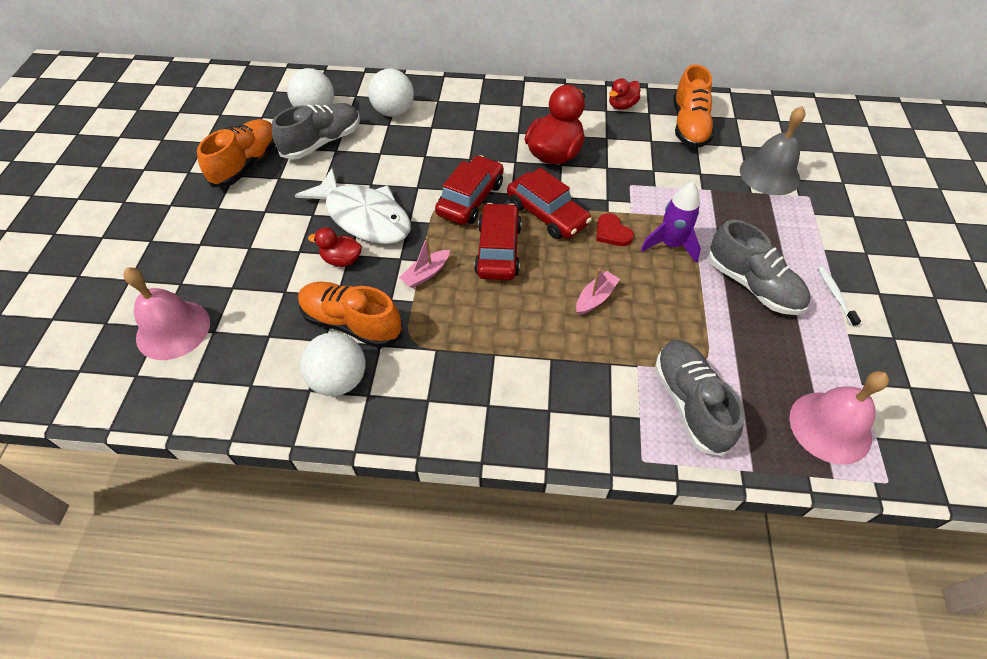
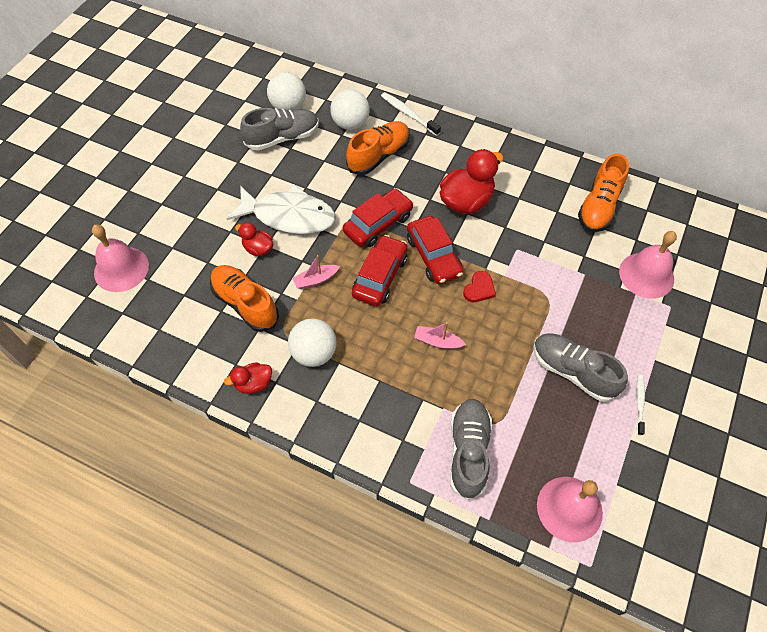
camera: 20 degrees right, 5 degrees up
orange shoe [197,119,276,187] -> orange shoe moved to [346,121,410,175]
white fish [295,168,411,244] -> white fish turned 45 degrees counterclockwise [226,185,336,234]
white ball [300,332,365,396] -> white ball moved to [288,318,337,367]
pink boat [576,269,620,315] -> pink boat turned 135 degrees counterclockwise [414,322,466,349]
red heart [596,213,634,246] -> red heart turned 135 degrees counterclockwise [463,271,496,302]
red duck [609,78,641,110] -> red duck moved to [224,362,272,394]
purple rocket [641,182,701,263] -> none
grey shoe [708,220,811,315] -> grey shoe turned 150 degrees clockwise [533,333,628,402]
grey bell [740,106,805,195] -> pink bell [619,231,677,299]
none -> white toothbrush [381,92,441,136]

